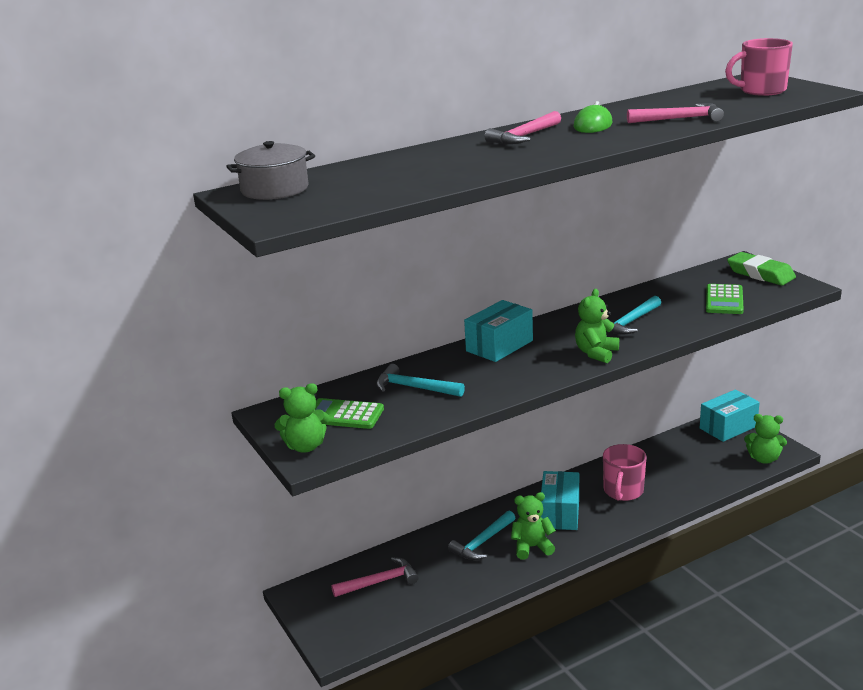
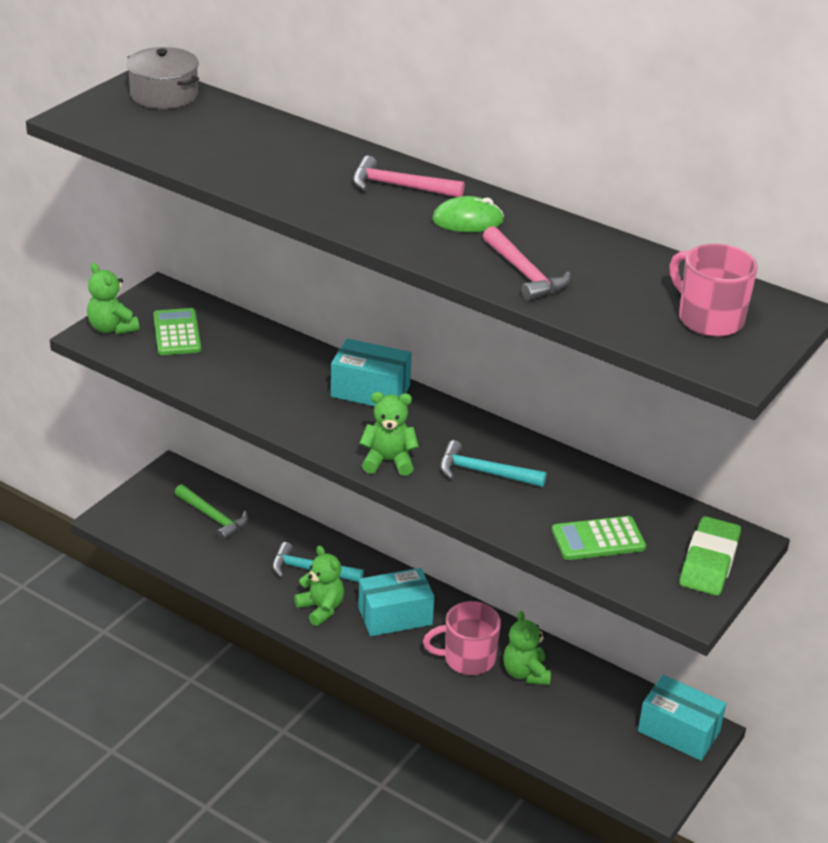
camera: 60 degrees right, 10 degrees up
pink hammer [331,557,418,597] -> green hammer [175,484,248,541]
turquoise hammer [376,364,465,397] -> none
green teddy bear [744,414,787,464] -> green teddy bear moved to [503,611,551,685]

